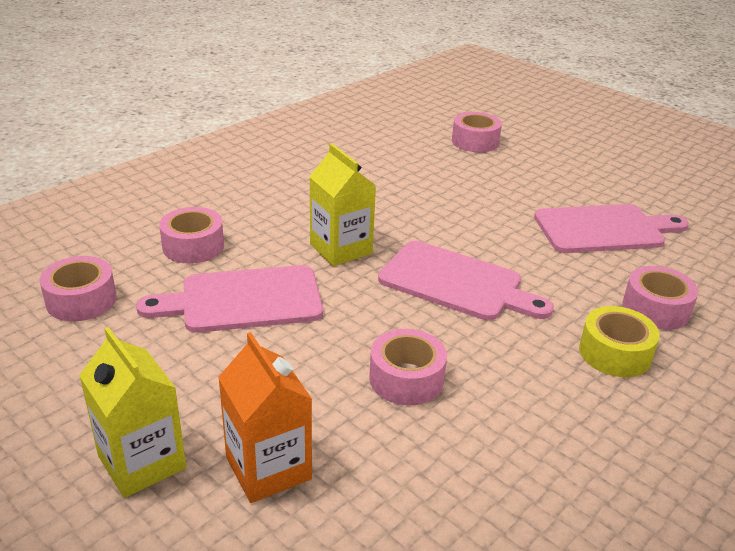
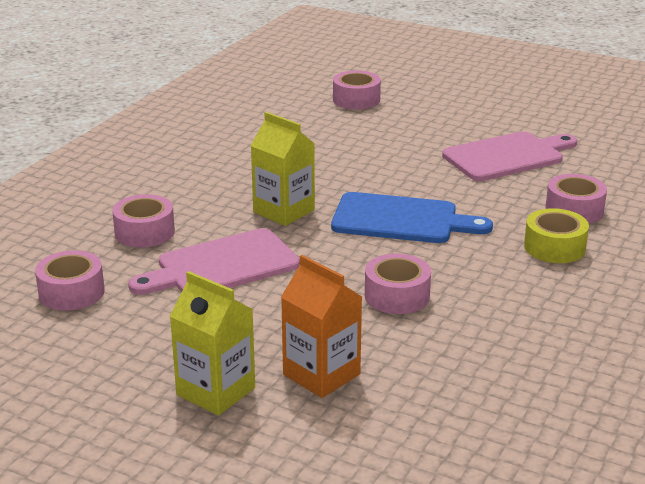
camera: 15 degrees left, 5 degrees down
pink cutting board [378,241,554,321] -> blue cutting board [331,192,493,243]

